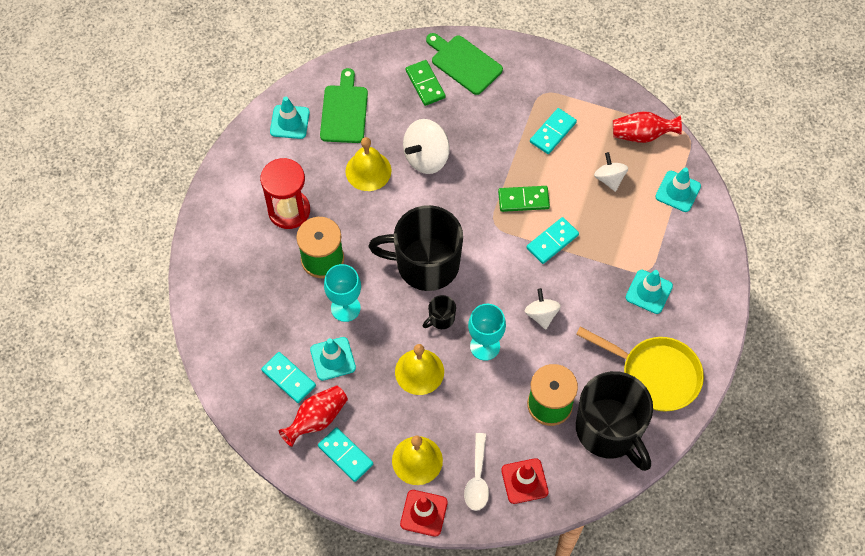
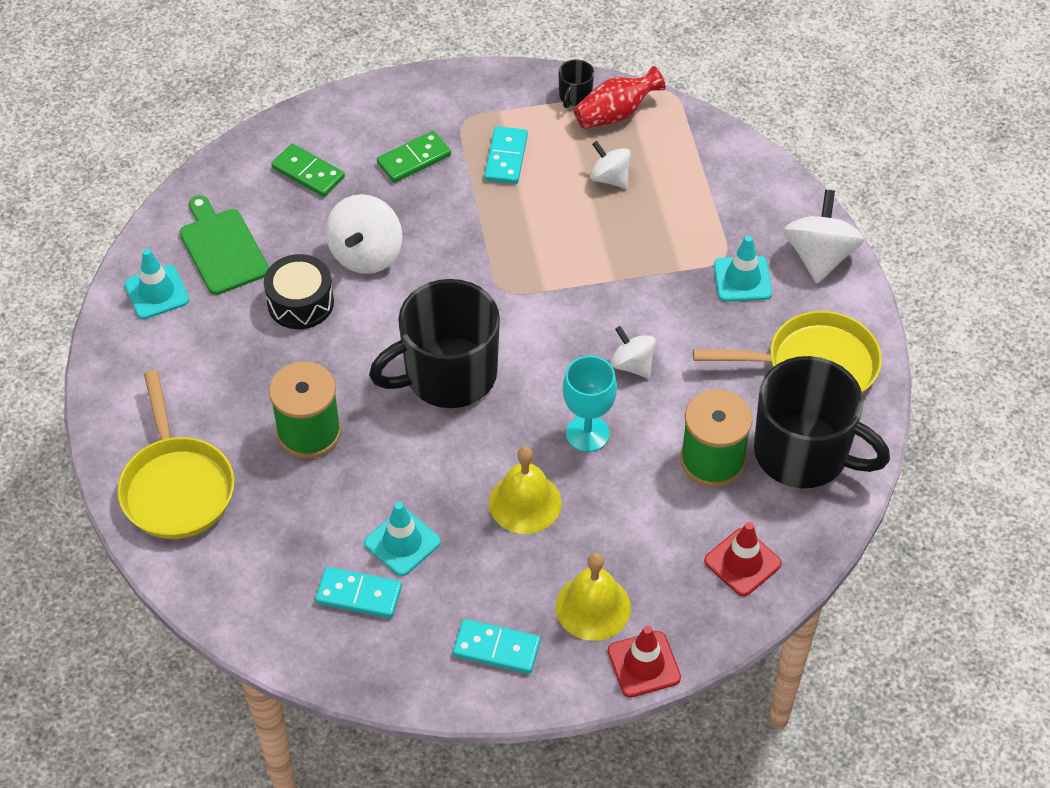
camera: 30 degrees left, 10 degrees down
red hourglass [260,158,310,229] -> none
red vase [279,385,348,447] -> none
turquoise goblet [324,264,361,322] -> none
yellow bell [346,137,391,191] -> black drum [264,254,334,329]
black mug [423,295,456,329] -> black mug moved to [558,59,594,108]
green cutting board [426,33,503,95] -> none
white spoon [464,433,489,511] -> none
green domino [498,186,550,212] -> green domino moved to [377,131,451,183]
turquoise domino [527,217,579,264] -> none
turquoise traffic cone [655,167,701,212] -> none
none -> yellow pan [117,370,235,539]
none -> white spinning top [784,190,864,283]

